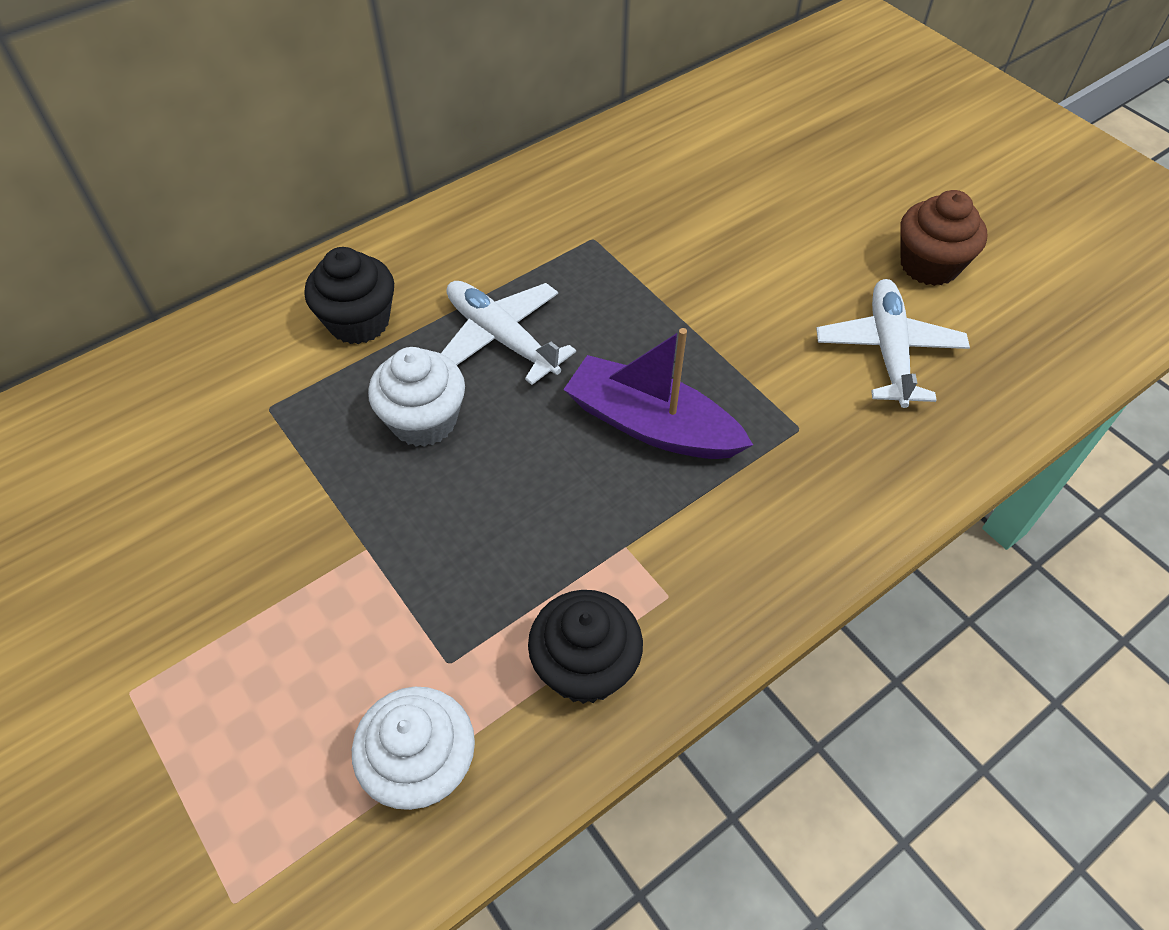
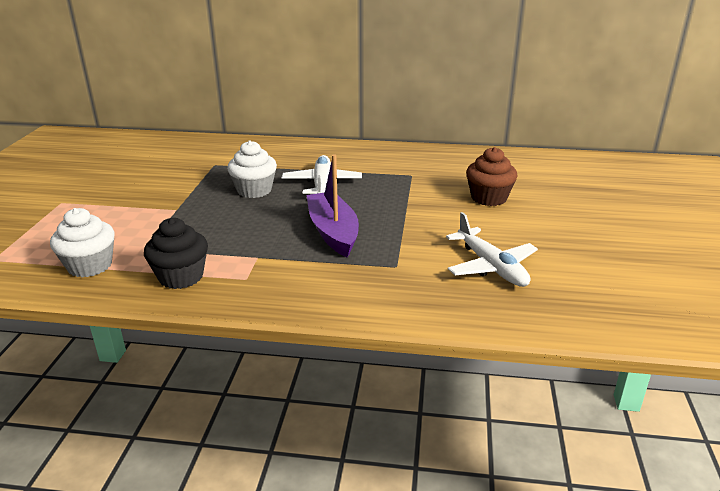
camera: 45 degrees right, 25 degrees down
black cupcake [304,247,394,344] -> none
white plane [816,279,970,408] -> white plane turned 105 degrees clockwise [446,212,538,287]
brown cupcake [900,190,987,286] -> brown cupcake moved to [466,147,518,206]

